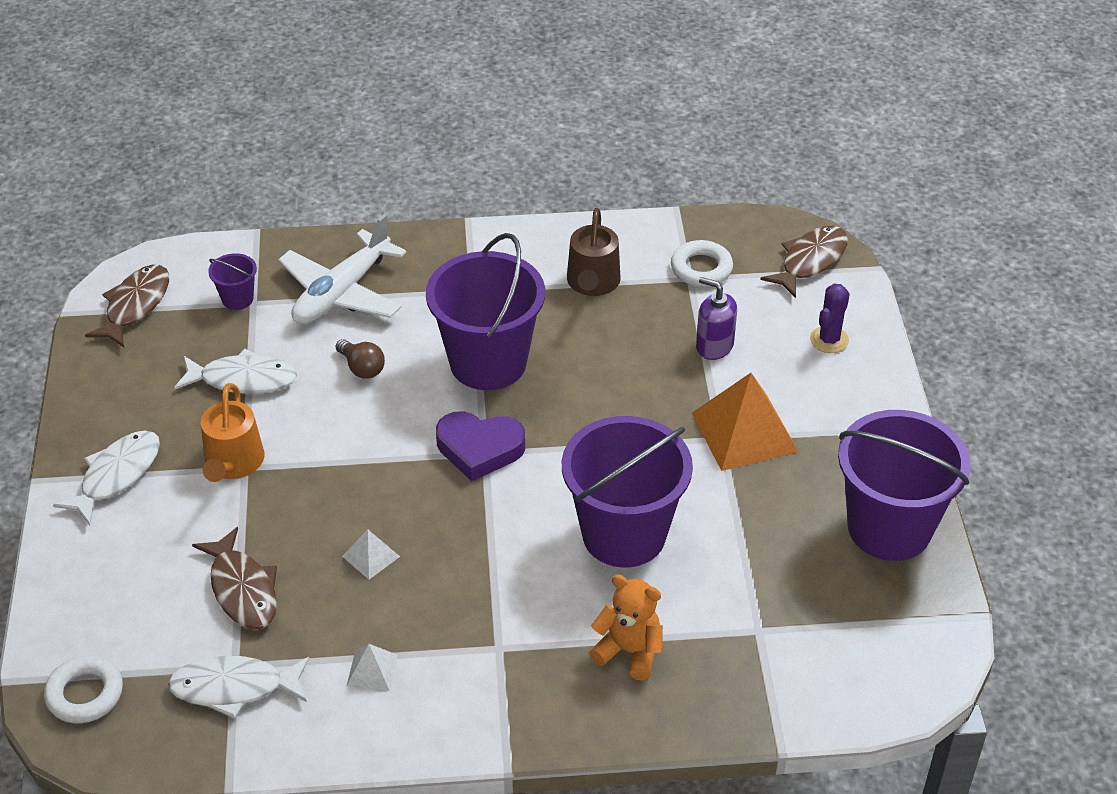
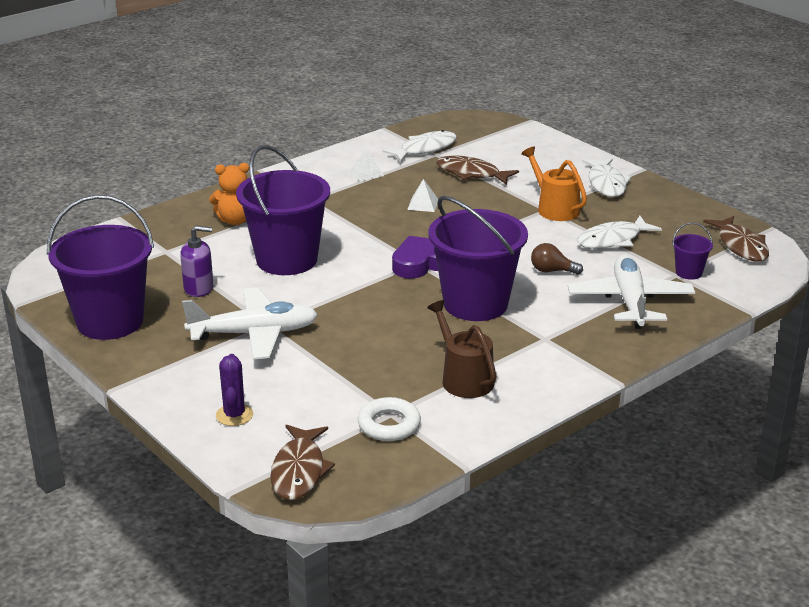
camera: 145 degrees right, 15 degrees down
white ring [44,655,123,723] -> none
orange pyramid [692,373,799,471] -> white plane [182,287,318,360]
purple soap dispenser [696,277,737,360] -> purple soap dispenser moved to [180,226,214,297]

